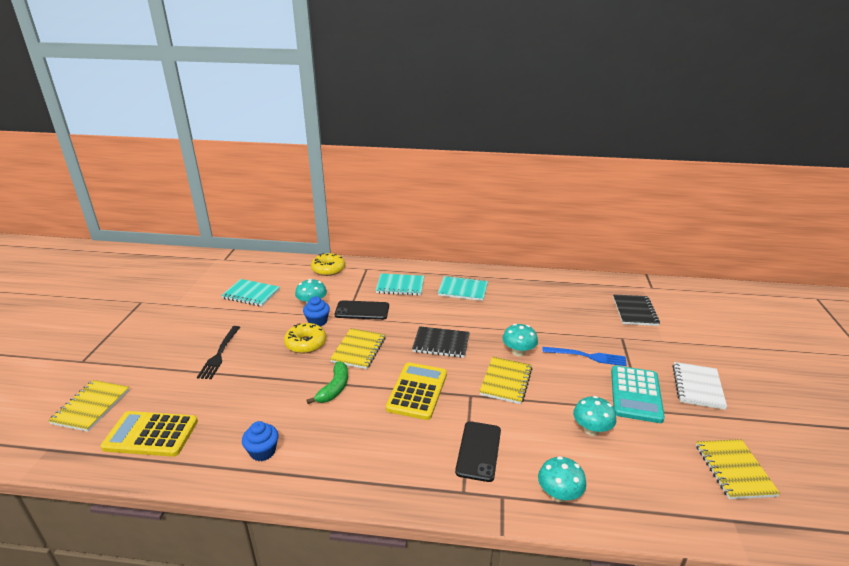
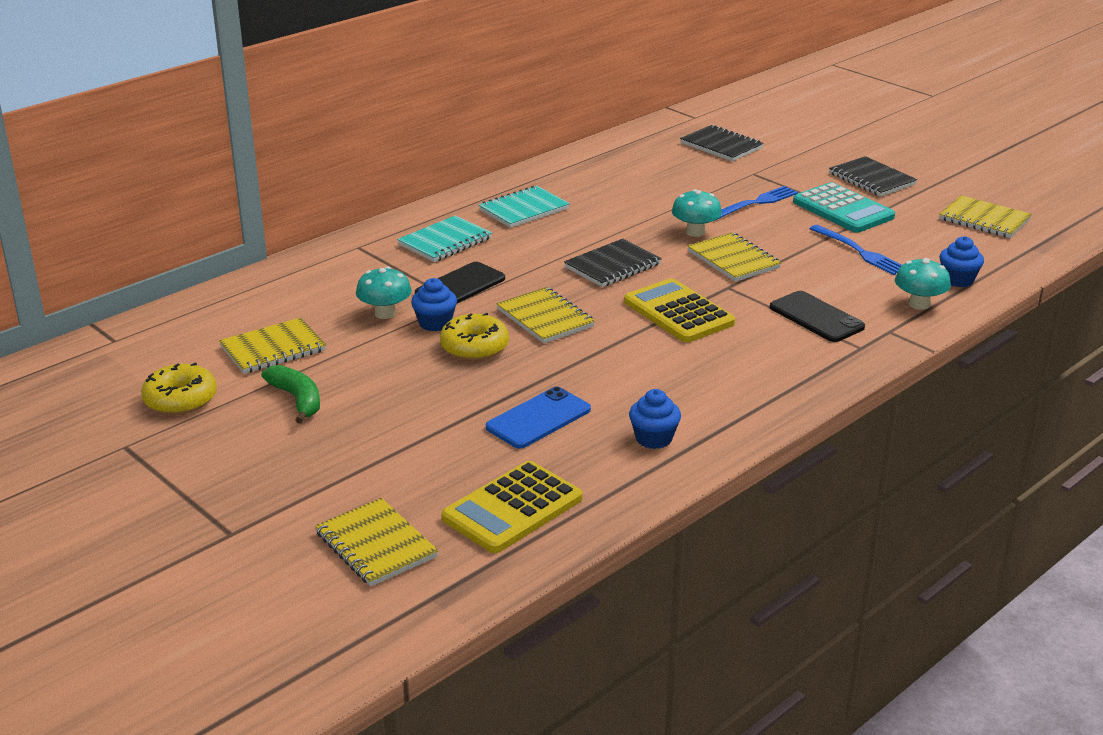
camera: 50 degrees left, 0 degrees up
black fork [197,326,240,379] -> none
turquoise notebook [221,279,280,307] -> yellow notebook [219,318,326,374]
green banana [306,361,348,404] -> green banana moved to [261,365,320,424]
yellow donut [311,253,345,276] -> yellow donut moved to [141,363,217,415]
turquoise mushroom [573,396,616,436] -> blue fork [809,225,902,275]
white notebook [673,362,727,410] -> black notebook [829,156,917,197]
none -> blue phone [486,387,591,448]
none -> blue cupcake [940,236,984,287]

